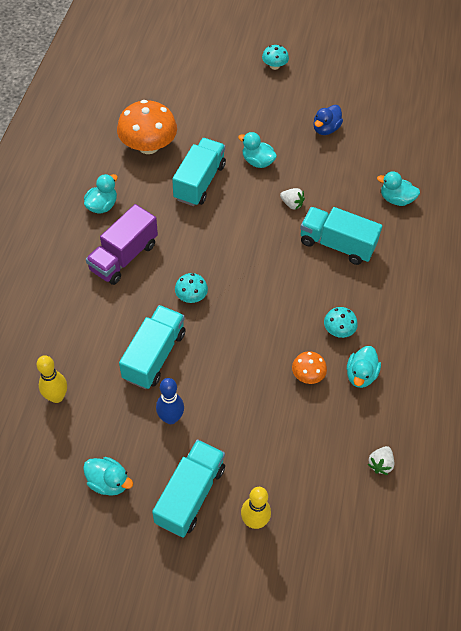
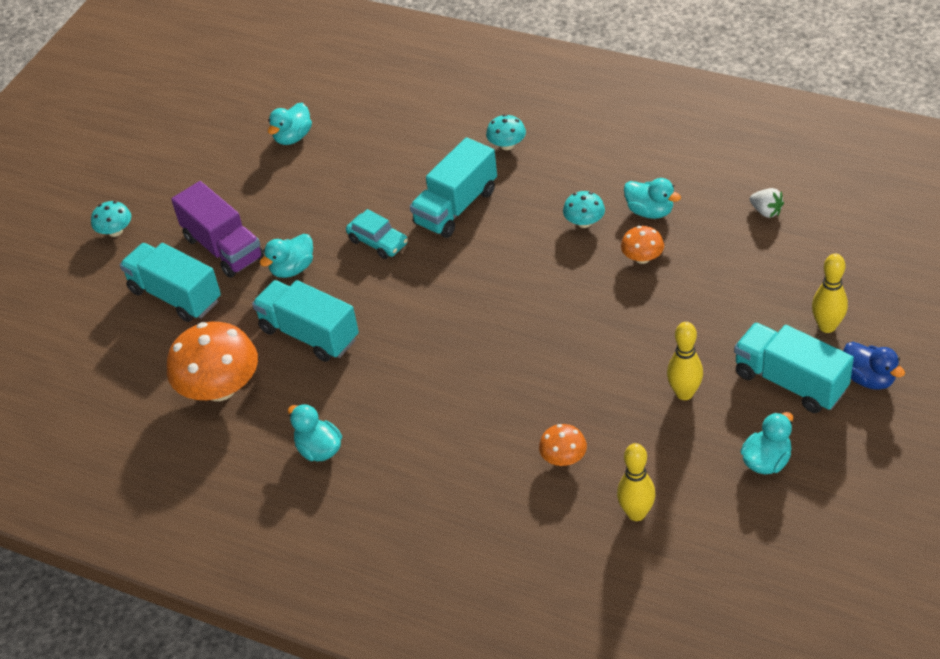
camera: 70 degrees left, 10 degrees down
purple truck [86,204,158,285] -> purple truck moved to [171,181,264,278]
turquoise truck [119,305,186,389] -> turquoise truck moved to [120,243,221,322]
blue bowling pin [156,378,184,424] -> yellow bowling pin [667,322,703,400]
turquoise mushroom [175,273,208,303] -> turquoise mushroom moved to [486,114,526,150]
white strawberry [280,188,305,210] -> turquoise car [346,209,408,259]
blue duck [314,105,343,135] -> blue duck moved to [843,342,905,390]
turquoise duck [377,171,420,206] -> turquoise duck moved to [268,103,312,145]
none -> orange mushroom [539,424,587,466]

